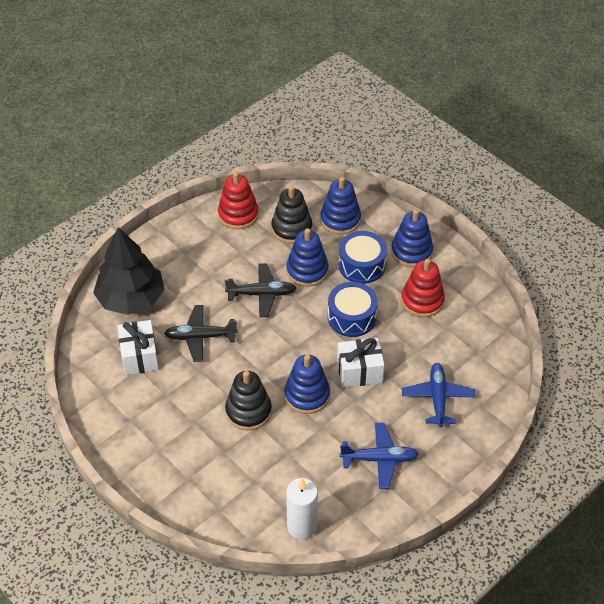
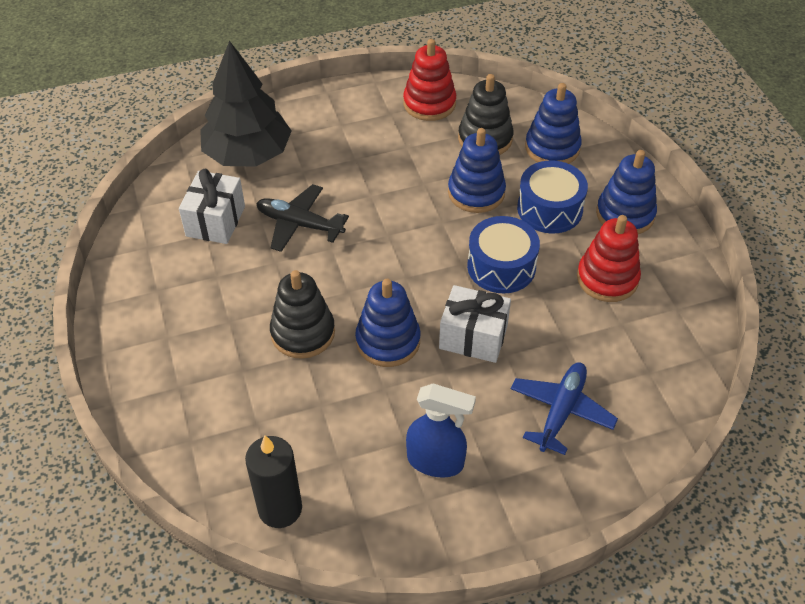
camera: 25 degrees right, 0 degrees up
black plane [225,263,296,317] -> none
white candle [286,478,318,540] -> black candle [245,436,302,528]
blue plane [340,423,419,489] -> blue spray bottle [406,384,476,478]

